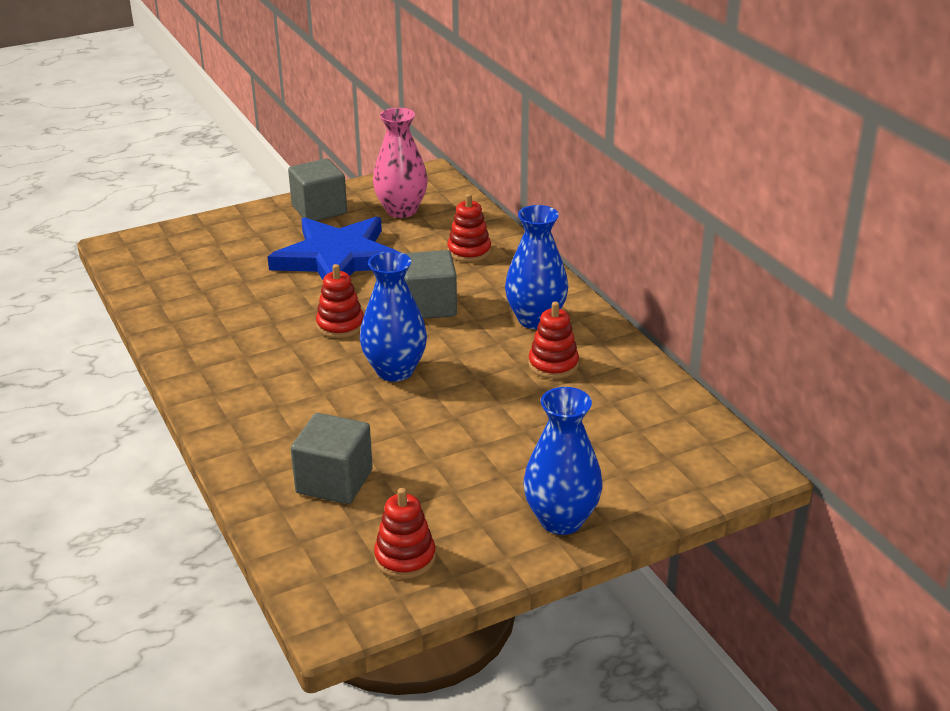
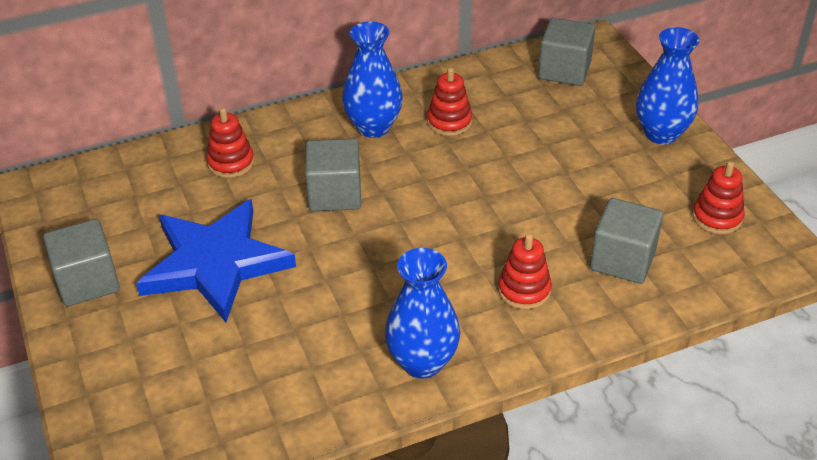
camera: 85 degrees left, 10 degrees up
red stacking toy [316,264,364,338] -> red stacking toy moved to [498,234,552,310]
blue vase [360,251,427,382] -> blue vase moved to [385,248,460,379]
pink vase [373,108,428,218] -> none
none -> grey cube [538,18,595,86]

